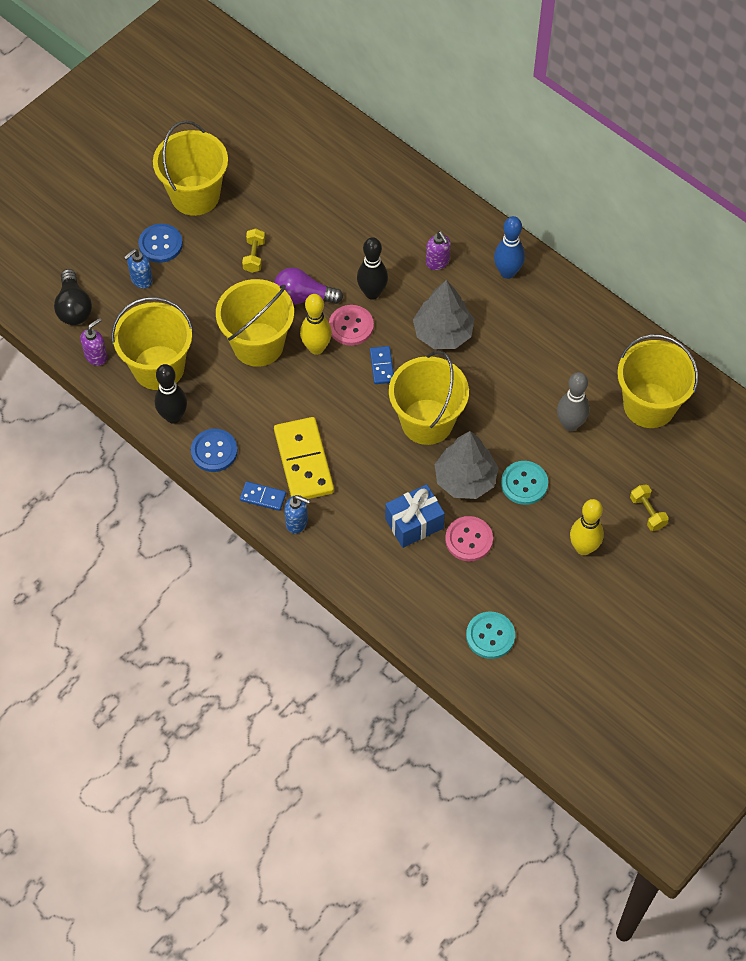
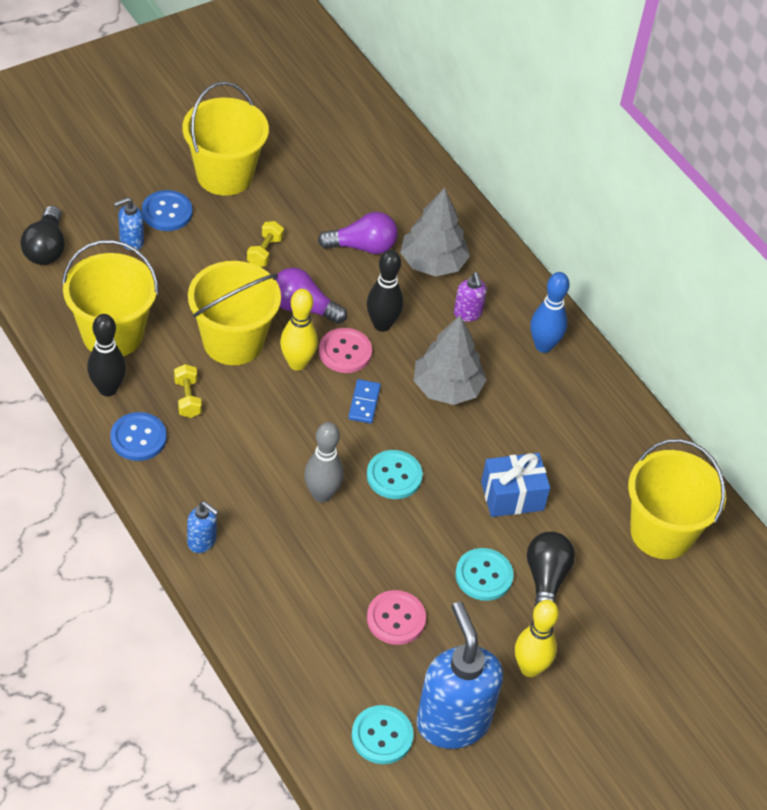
camera: 10 degrees right, 10 degrees down
purple soap dispenser [80,318,108,366] -> none
blue domino [240,481,286,511] -> none
yellow domino [274,417,334,499] -> none
blue gift [385,484,445,548] -> blue gift moved to [481,453,550,517]
yellow bucket [389,351,469,445] -> turquoise button [367,450,423,499]
grey tree [434,431,499,499] -> grey tree moved to [400,188,470,276]
grey bowling pin [557,372,589,431] -> grey bowling pin moved to [304,422,344,503]
yellow dumbbell [630,484,669,531] -> yellow dumbbell moved to [174,364,202,418]
none -> purple light bulb [318,212,398,254]
none -> blue soap dispenser [416,602,503,749]
none -> black light bulb [527,532,575,607]

